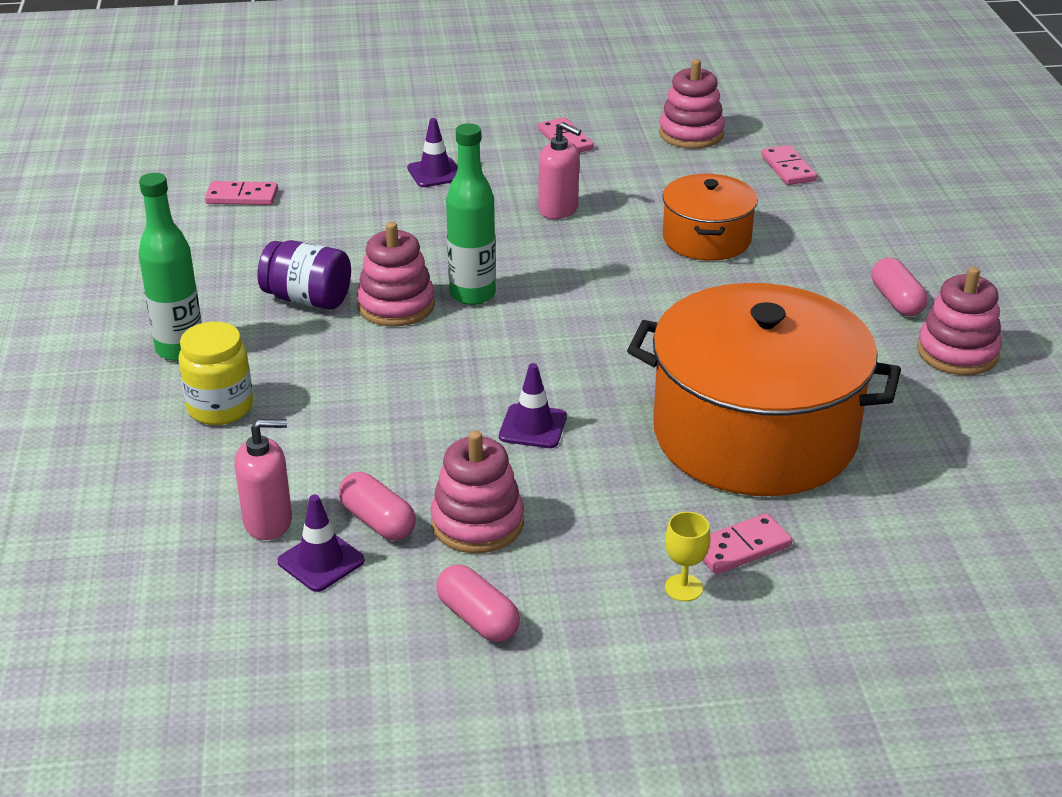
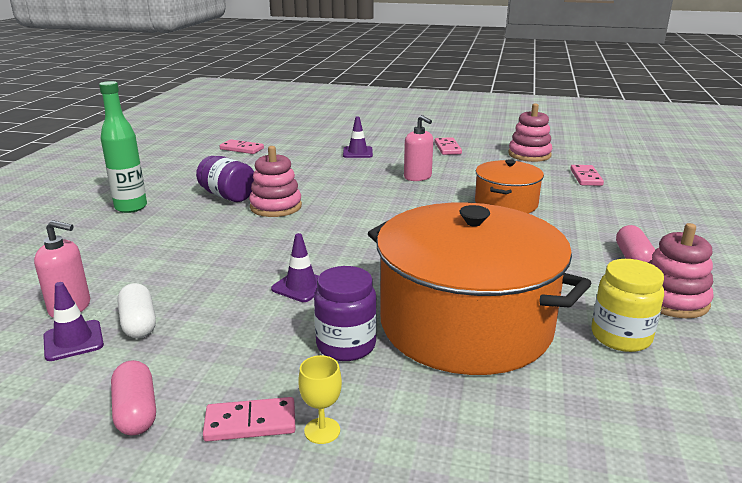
camera: 20 degrees right, 10 degrees down
yellow jar [178,322,253,425] -> yellow jar moved to [592,259,664,352]
pink capsule [339,472,416,540] -> white capsule [118,283,156,338]
pink stacking toy [431,431,524,553] -> none
green bottle [446,123,496,305] -> none
pink domino [702,513,792,574] -> pink domino moved to [203,397,296,442]
none -> purple jar [314,266,377,361]

